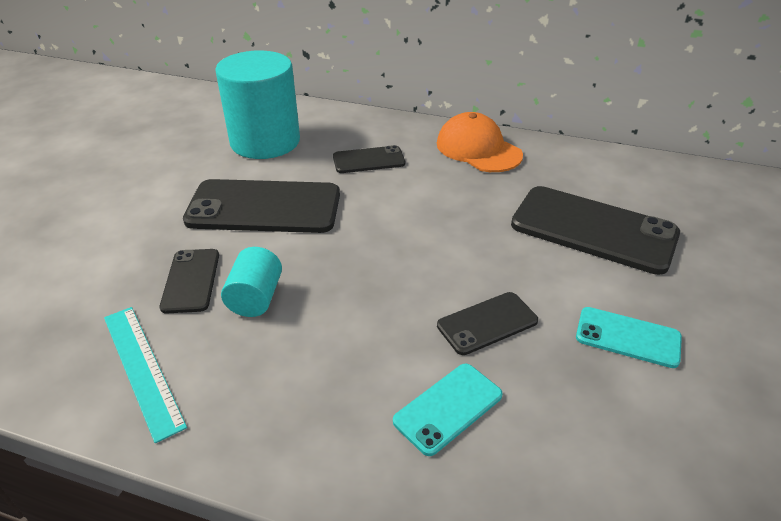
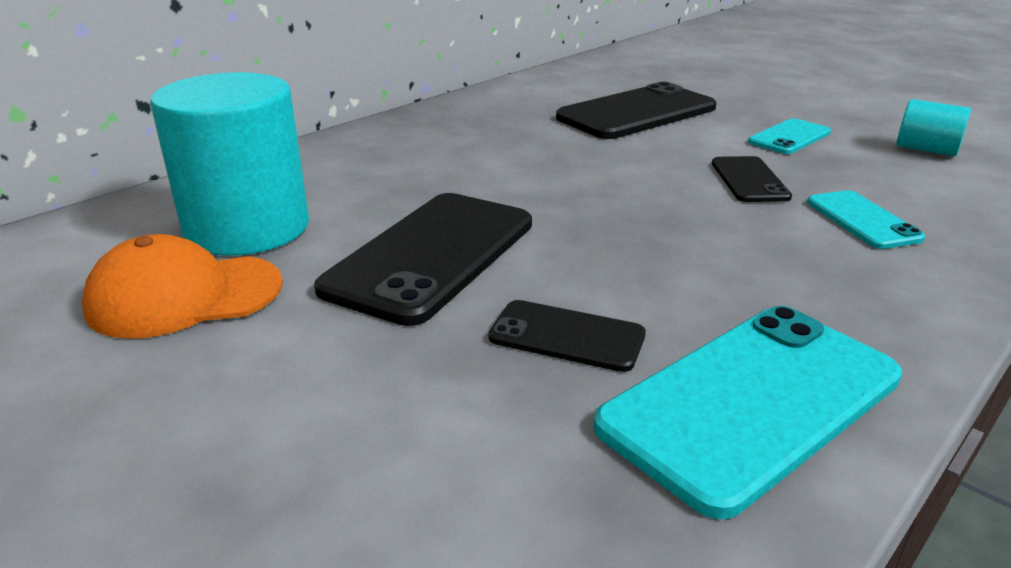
camera: 65 degrees left, 10 degrees down
turquoise ruler [104,307,187,443] -> turquoise phone [593,306,902,519]
turquoise cylinder [221,247,282,317] -> turquoise cylinder moved to [897,99,971,156]
black phone [333,145,405,173] -> none
orange cap [437,112,523,172] -> orange cap moved to [82,234,283,339]

